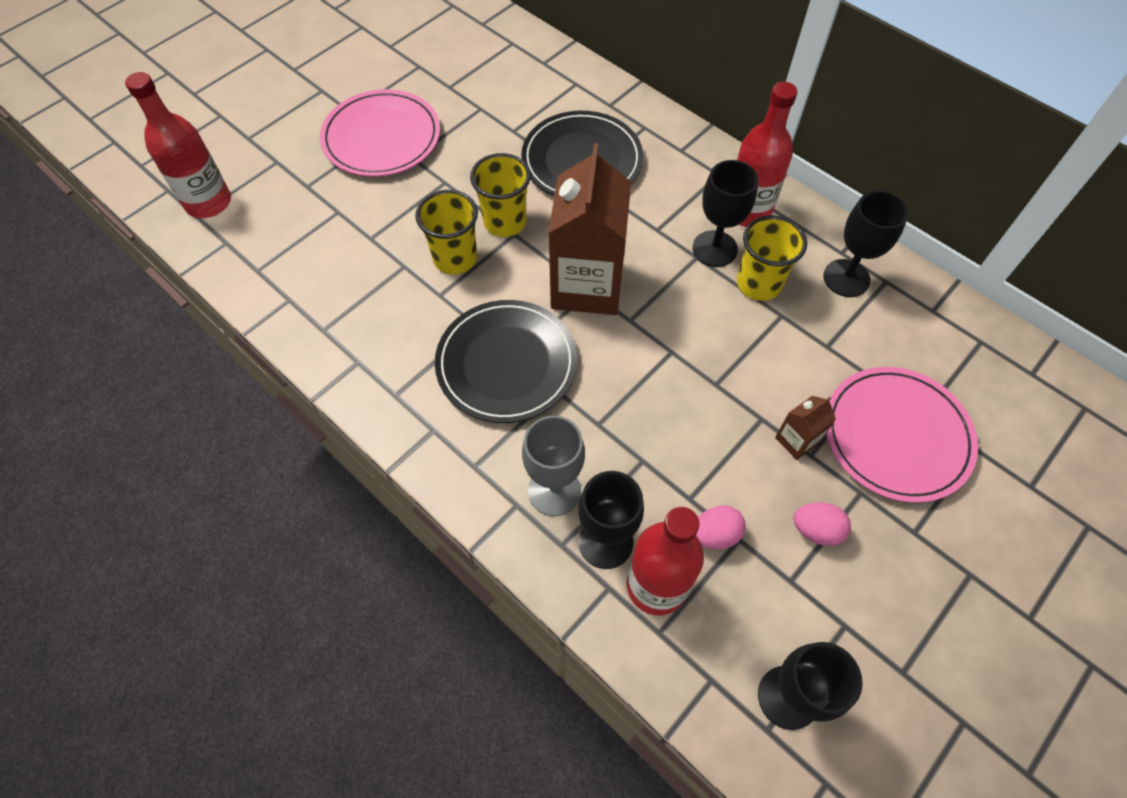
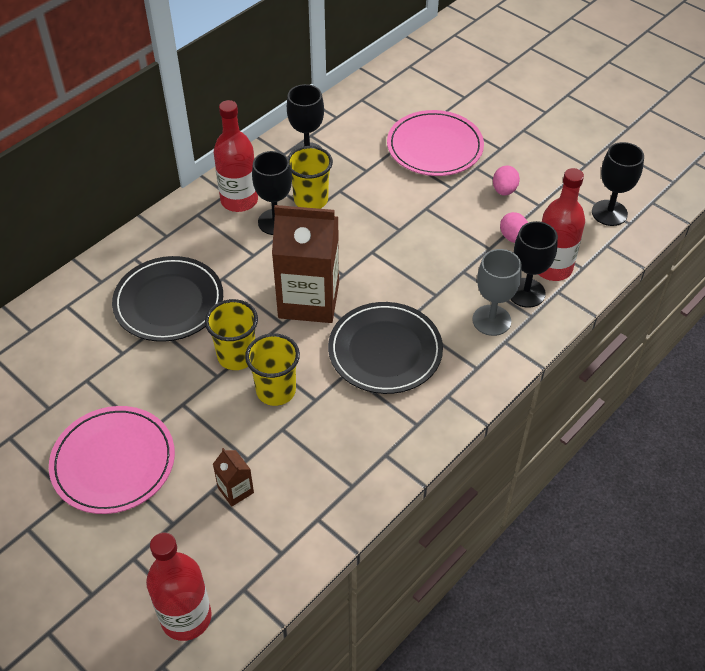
camera: 90 degrees left, 10 degrees down
brown carton [775,396,836,460] -> brown carton moved to [213,448,254,506]

